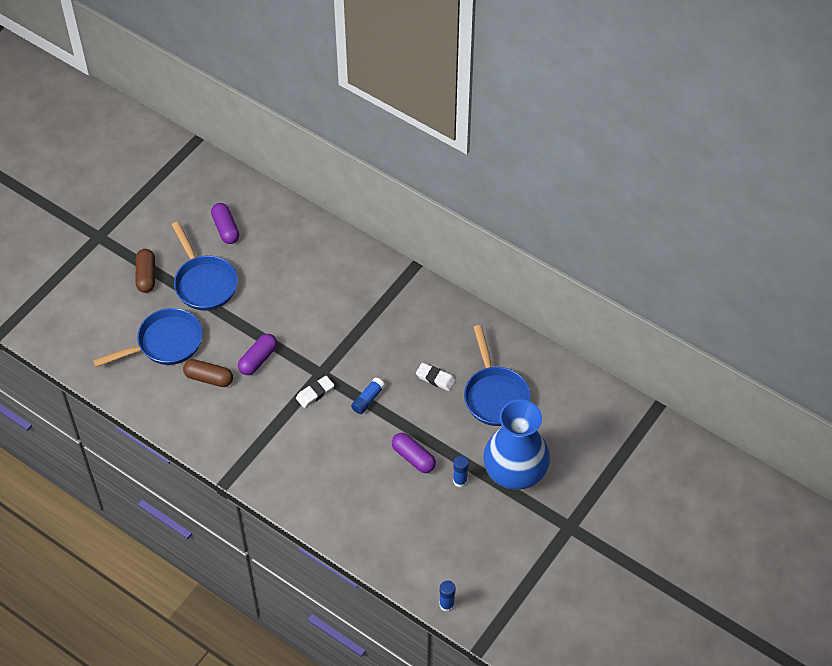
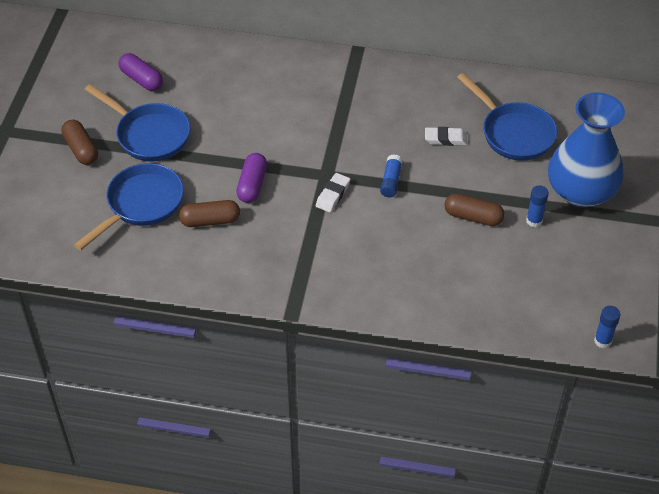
camera: 25 degrees left, 5 degrees down
purple capsule [392,433,436,473] -> brown capsule [444,193,505,226]

